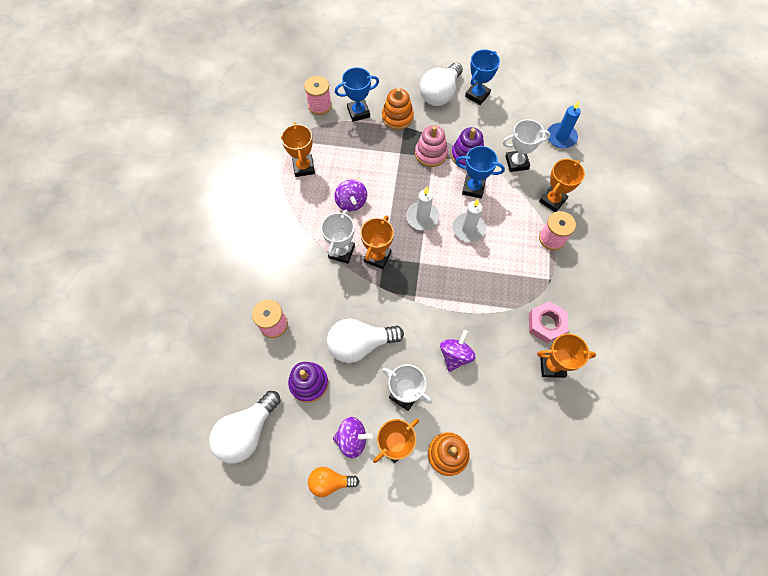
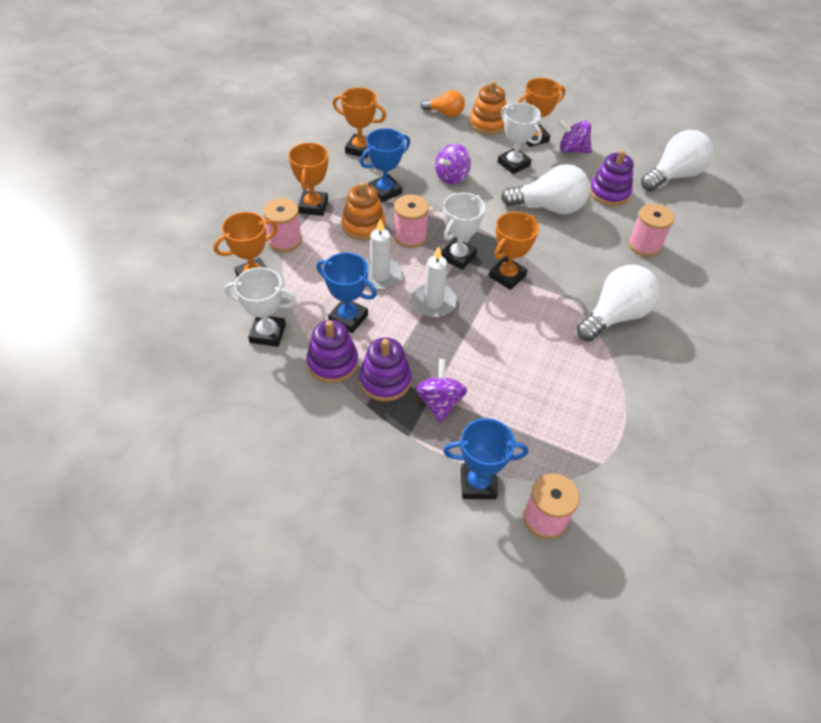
camera: 165 degrees left, 15 degrees down
orange trophy [281,123,315,177] -> orange trophy moved to [288,142,328,216]
orange light bulb [308,467,359,497] -> orange light bulb moved to [421,90,465,117]
white trophy [321,210,355,264] -> white trophy moved to [441,192,485,270]
purple spinning top [334,180,367,211] -> purple spinning top moved to [415,359,467,423]
orange stacking toy [382,88,414,130] -> orange stacking toy moved to [342,182,385,241]
pink stacking toy [415,125,448,167] -> purple stacking toy [359,338,411,402]
white light bulb [420,62,463,106] -> white light bulb moved to [576,265,660,342]
blue trophy [465,49,500,105] -> blue trophy moved to [360,128,410,202]
pink nut [529,301,569,343] -> none
blue candle [547,101,581,148] -> none
none -> pink spool [394,195,429,248]

